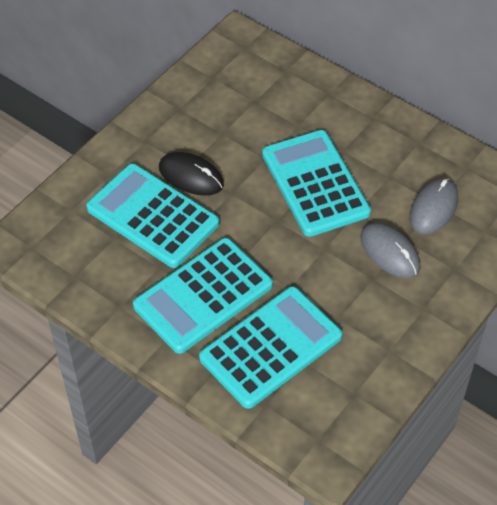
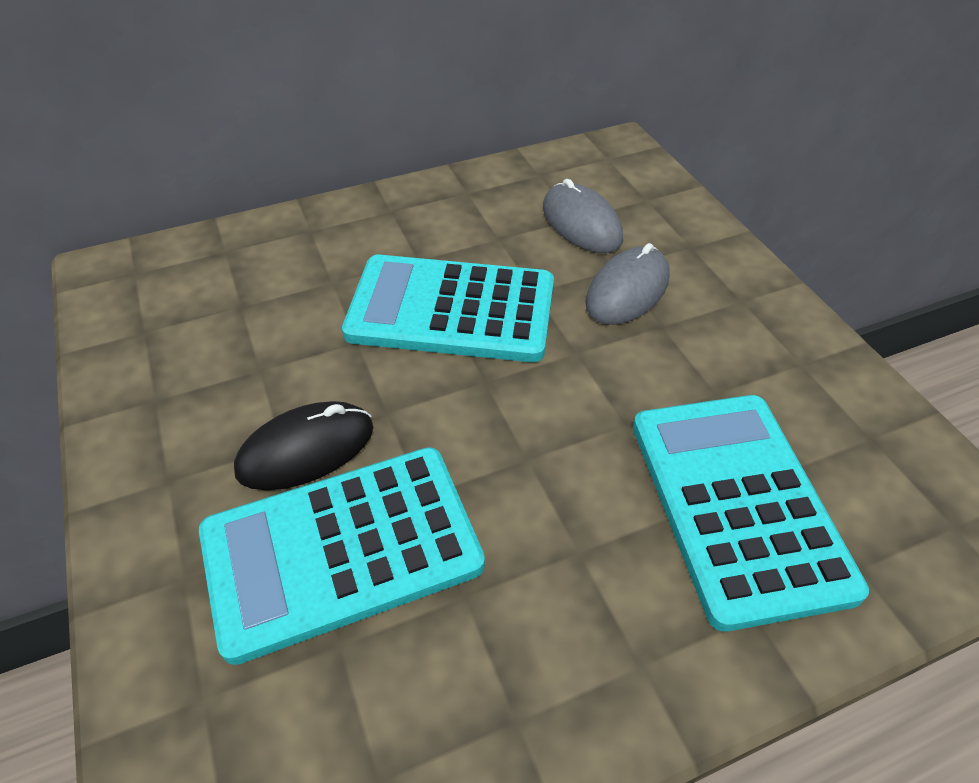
camera: 60 degrees left, 5 degrees down
turquoise calculator [133,238,273,354] -> none
grey mouse [360,222,420,278] -> grey mouse turned 45 degrees counterclockwise [585,243,670,325]

